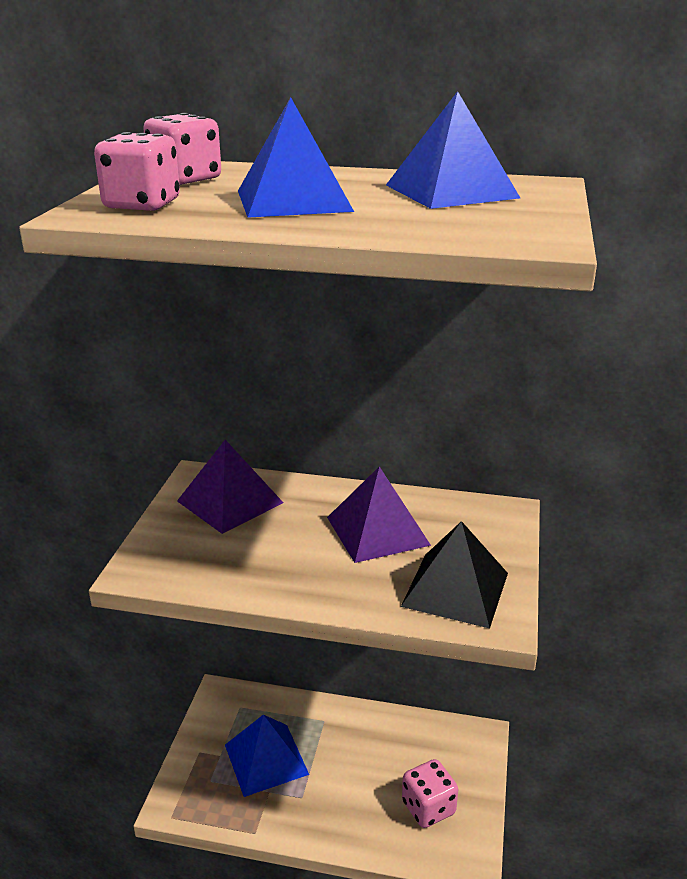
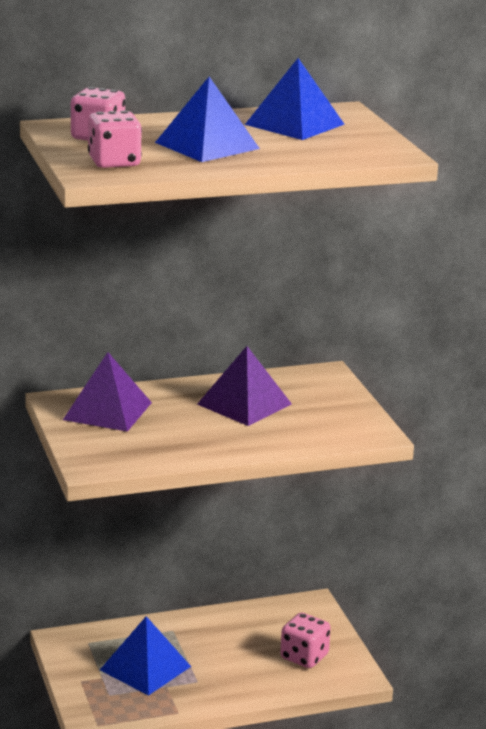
camera: 30 degrees left, 5 degrees down
black pyramid [401,521,508,629] -> none

